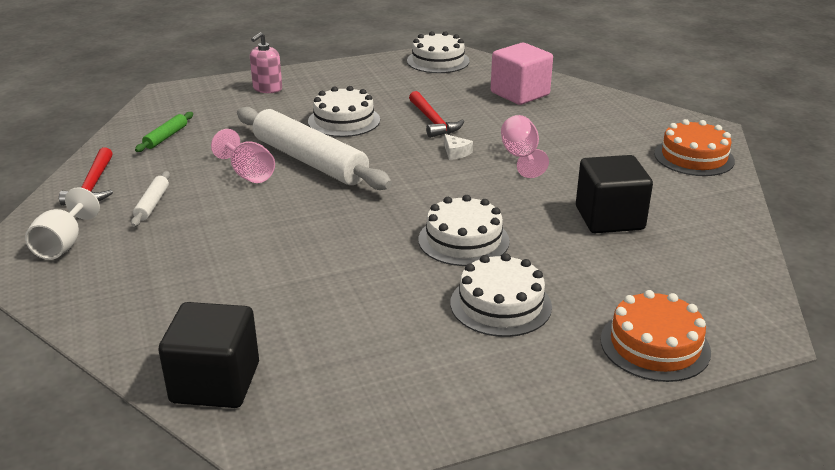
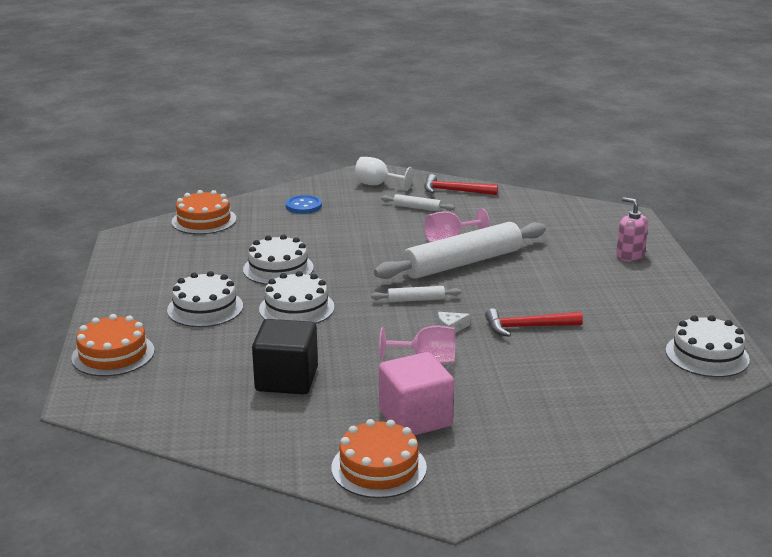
camera: 105 degrees right, 5 degrees down
green rolling pin [135,112,193,152] -> none
black cube [158,302,259,408] -> orange cake [171,190,236,234]
white cake [308,86,380,137] -> white cake moved to [243,234,314,285]
pink cube [491,43,553,105] -> pink cube moved to [379,352,454,435]
none -> blue button [286,195,322,214]
none -> white rolling pin [371,286,461,302]

